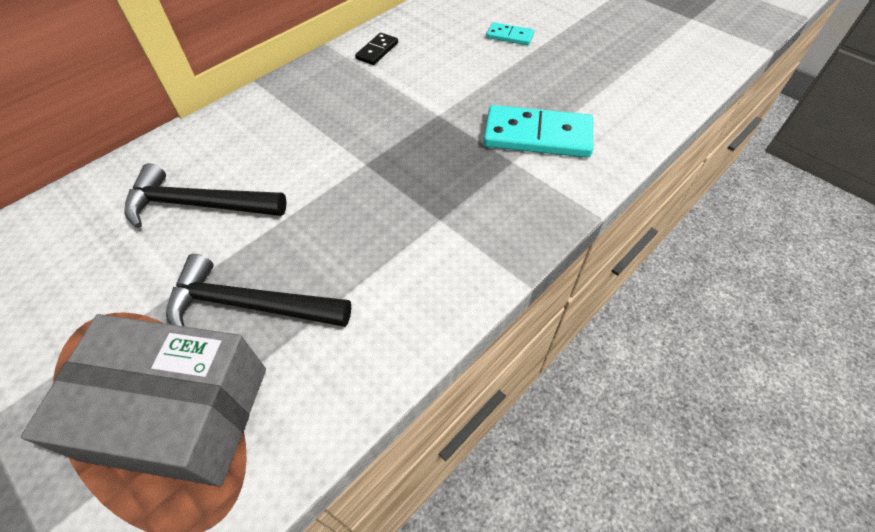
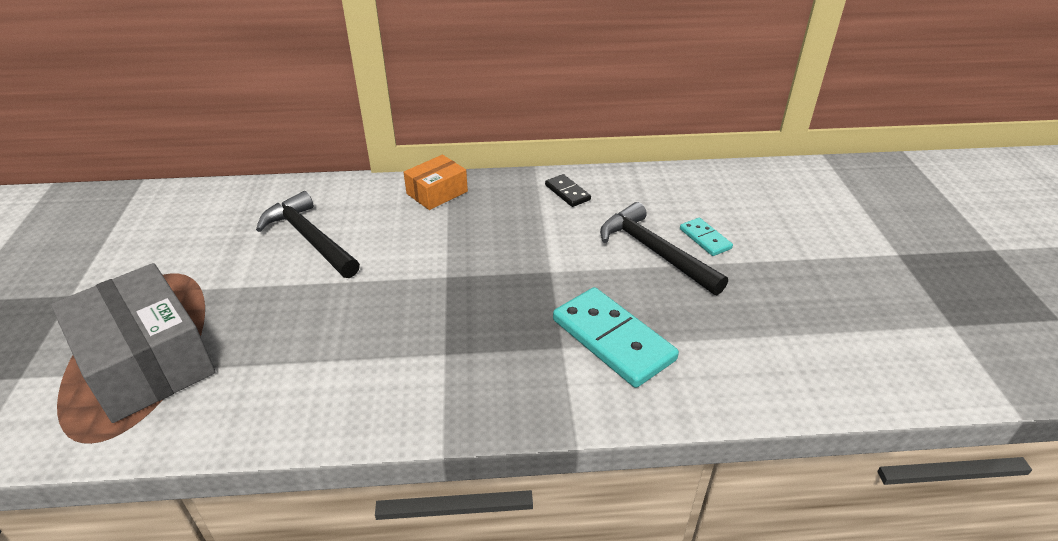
camera: 40 degrees right, 15 degrees down
black hammer [166,254,351,327] -> black hammer moved to [600,202,728,295]
black domino [355,33,398,65] -> black domino turned 75 degrees clockwise [545,174,591,207]
none -> orange box [404,155,468,210]

